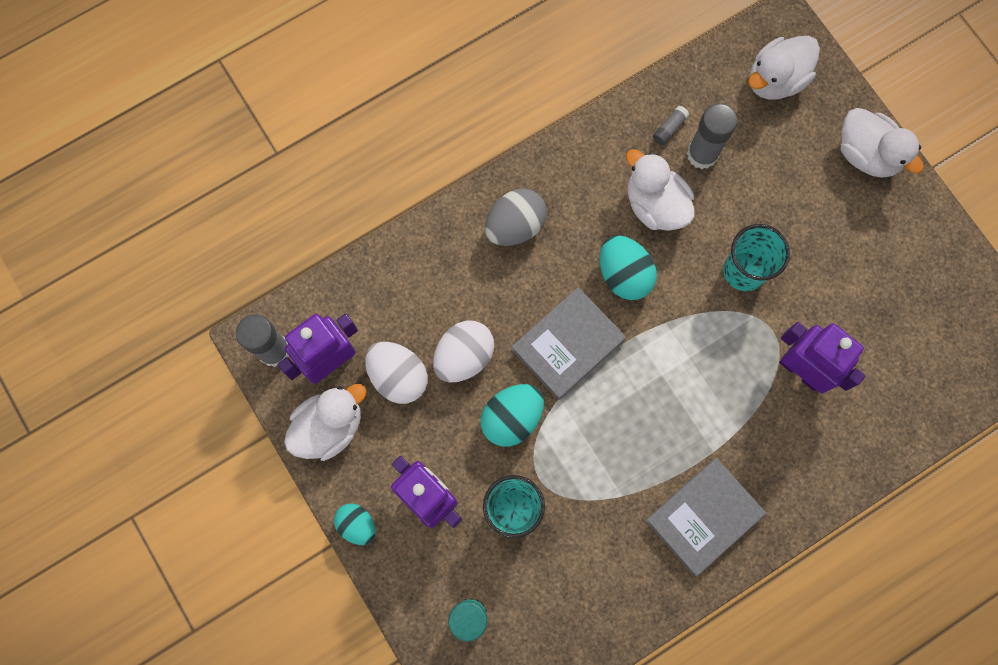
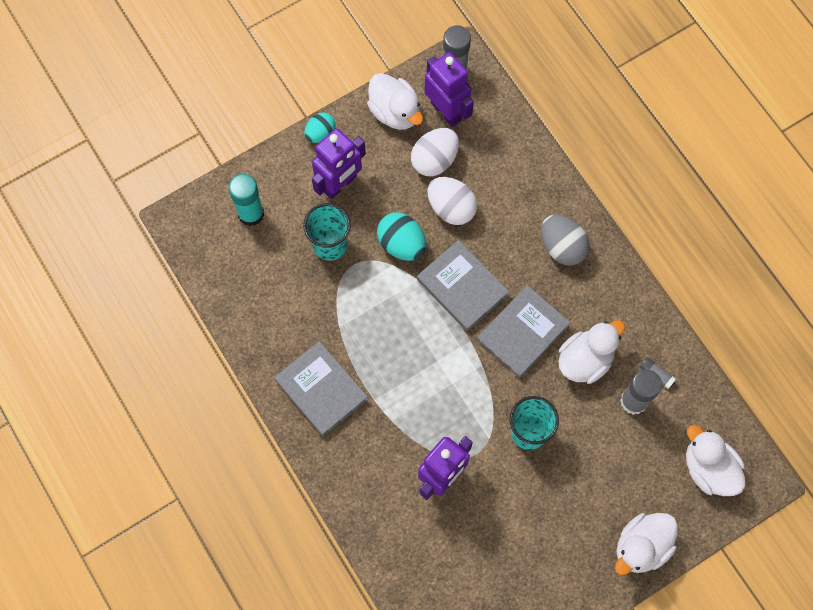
camera: 90 degrees right, 5 degrees down
turquoise egg [600,235,657,300] -> grey book [477,285,570,378]

